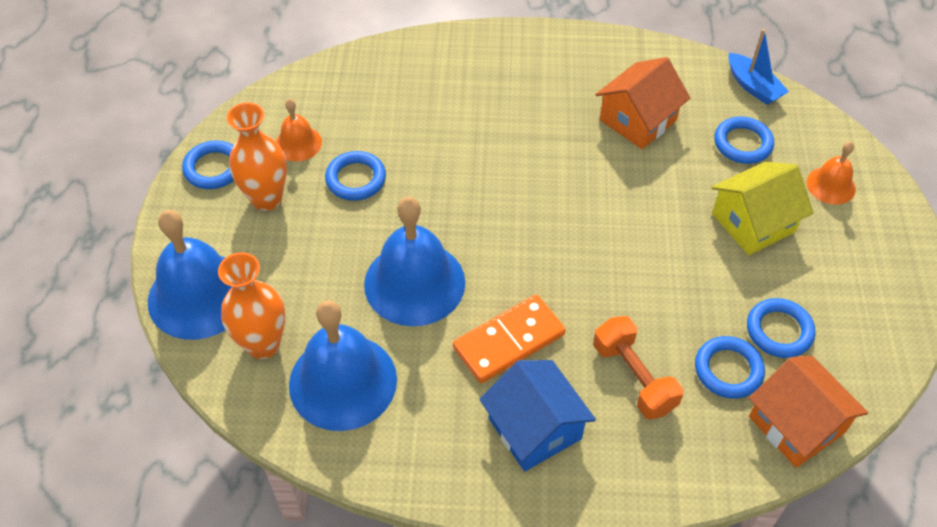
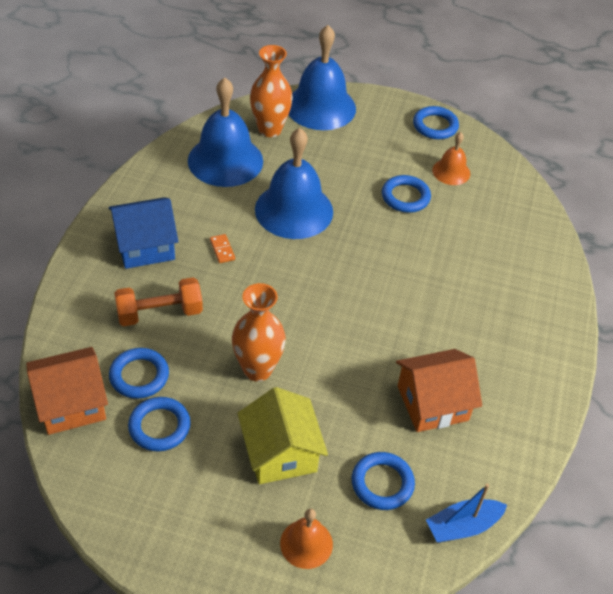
camera: 100 degrees right, 5 degrees down
orange vase [227,102,287,211] -> orange vase moved to [232,283,286,382]
orange domino [453,295,566,383] -> orange domino [210,234,235,263], size x0.42
orange house [595,57,690,149] -> orange house turned 75 degrees counterclockwise [396,349,482,432]

